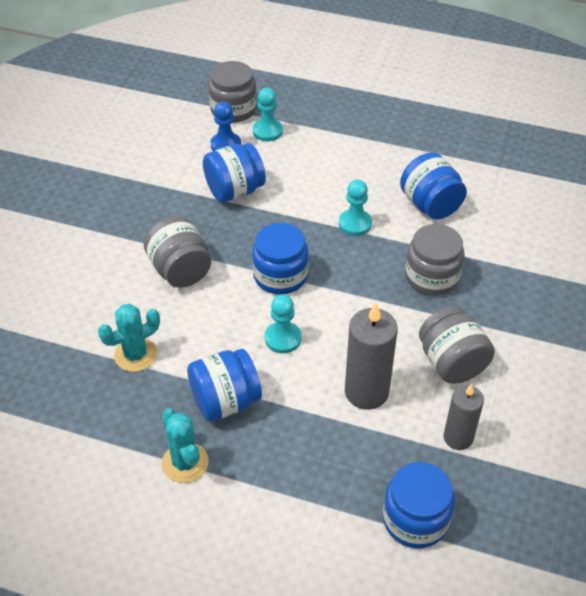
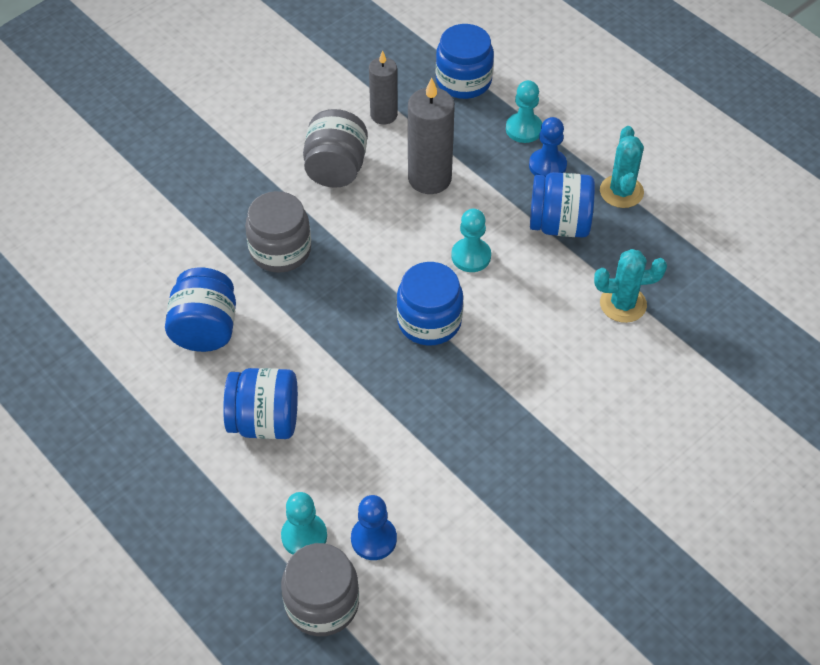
camera: 150 degrees left, 5 degrees up
grey jar [144,216,211,287] -> none
blue jar [203,143,266,203] -> blue jar moved to [223,368,298,439]
turquoise pawn [339,180,372,236] -> turquoise pawn moved to [506,80,542,143]
none -> blue pawn [529,117,567,178]

